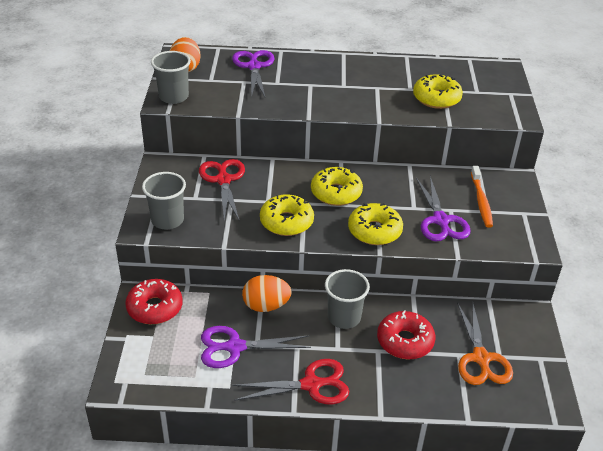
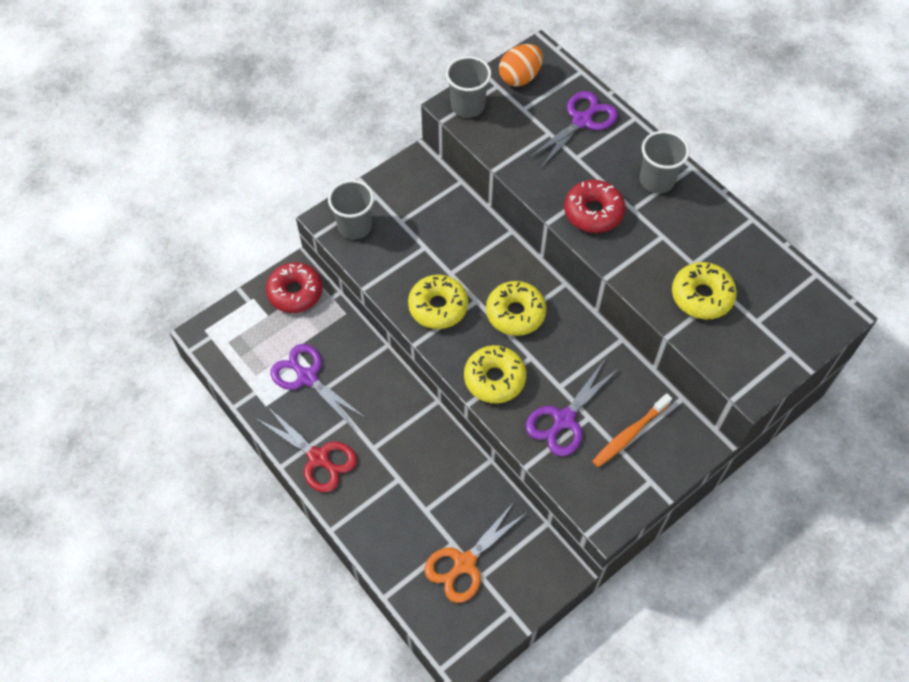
camera: 50 degrees right, 20 degrees up
red scissors [199,159,245,221] -> none
orange egg [242,275,292,312] -> none
grey cup [325,269,370,329] -> grey cup moved to [640,131,690,194]
red donut [377,310,435,359] -> red donut moved to [564,180,625,233]

